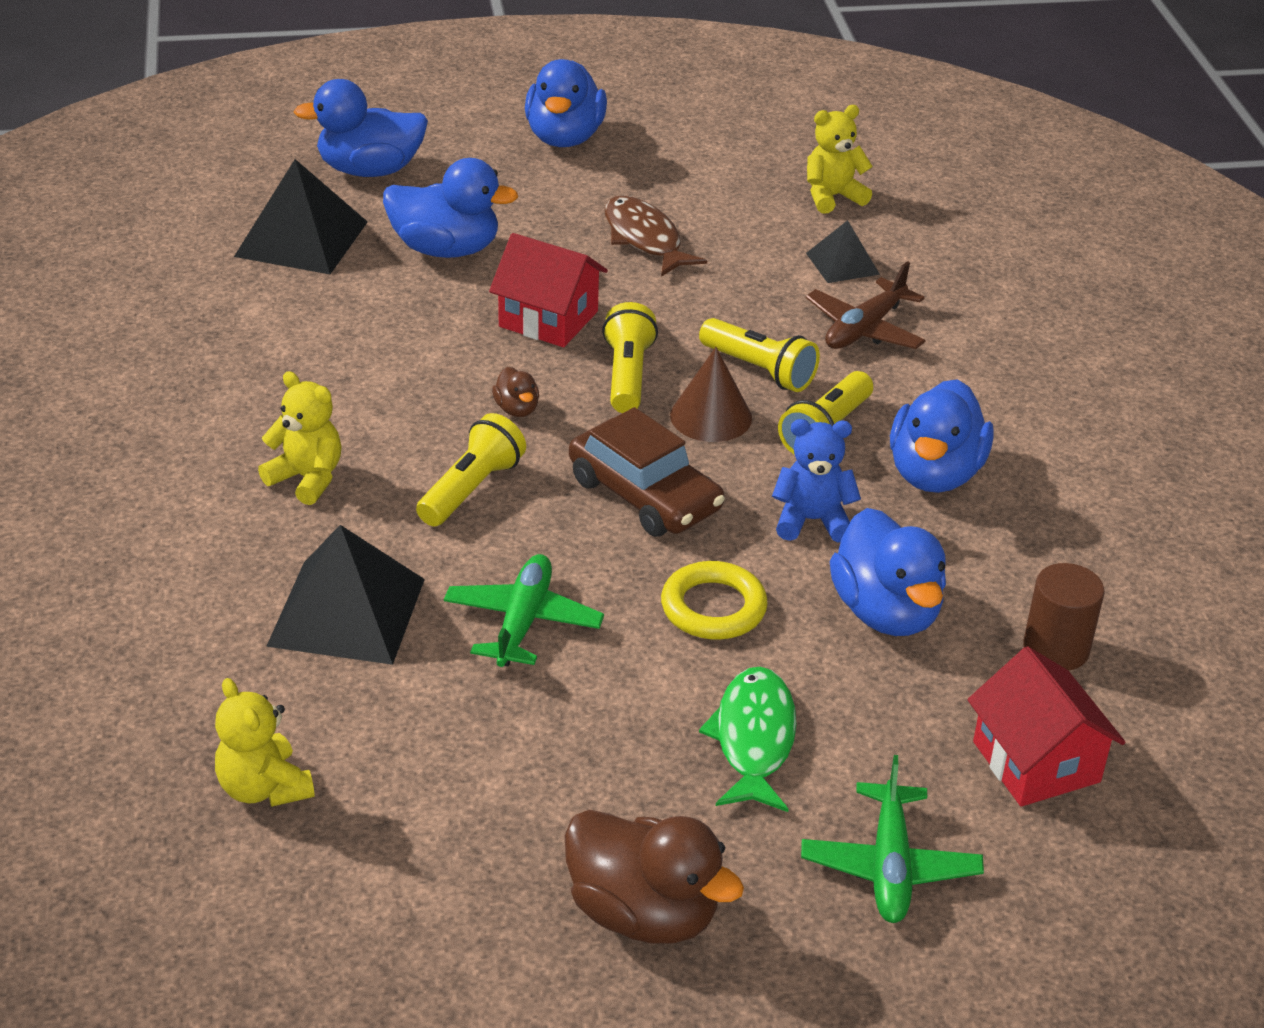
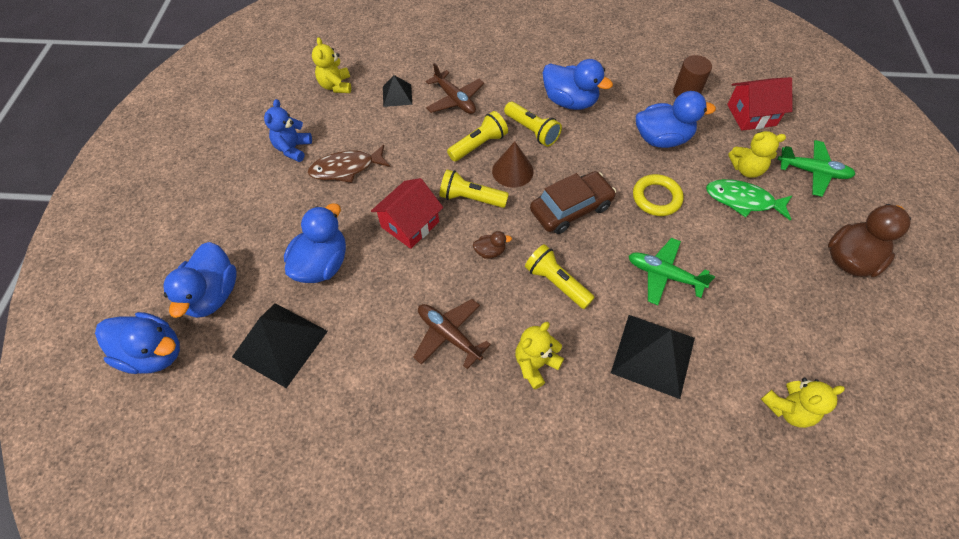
camera: 75 degrees left, 20 degrees up
blue duck [525,59,607,147] -> blue duck moved to [95,312,180,374]
blue teddy bear [772,419,861,542] -> blue teddy bear moved to [264,99,312,162]
none -> brown plane [413,299,491,369]
none -> yellow teddy bear [728,131,786,178]

